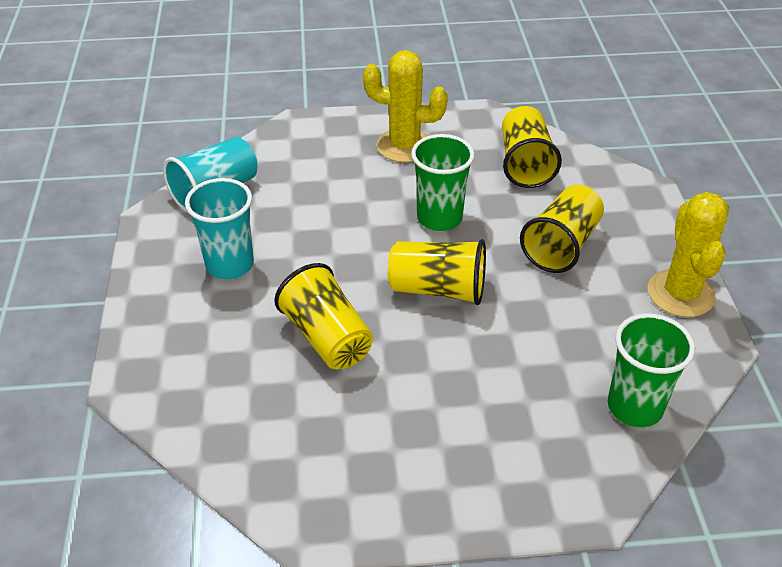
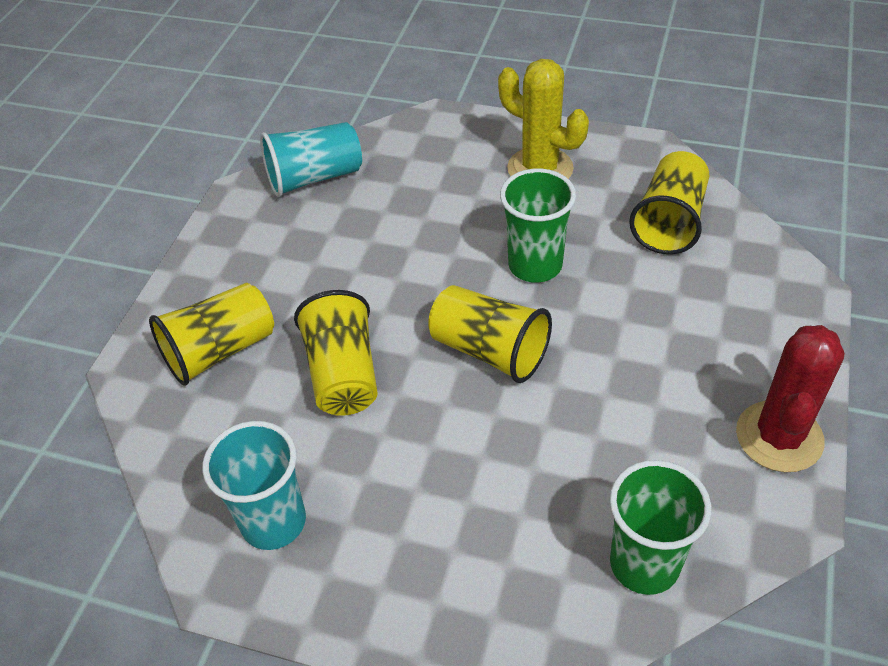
camera: 25 degrees right, 5 degrees up
turquoise cup [185,178,254,279] -> turquoise cup moved to [202,421,306,550]
yellow cup [520,185,604,273] -> yellow cup moved to [149,283,274,386]
yellow cactus [648,192,729,317] -> red cactus [736,325,845,472]

